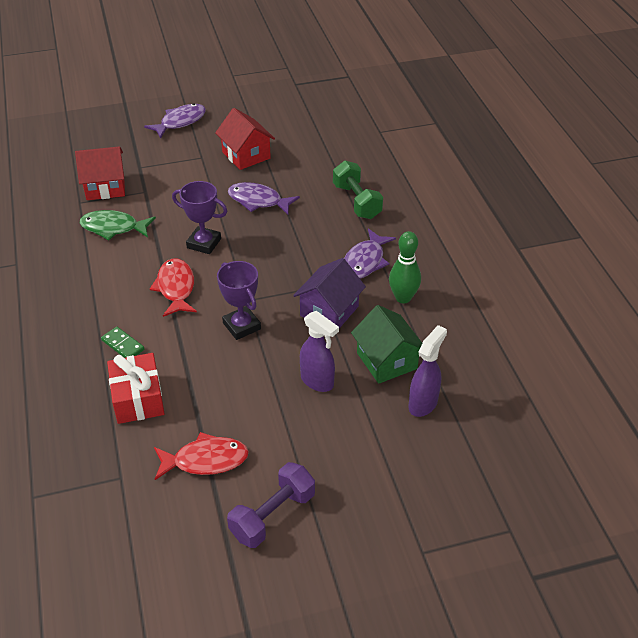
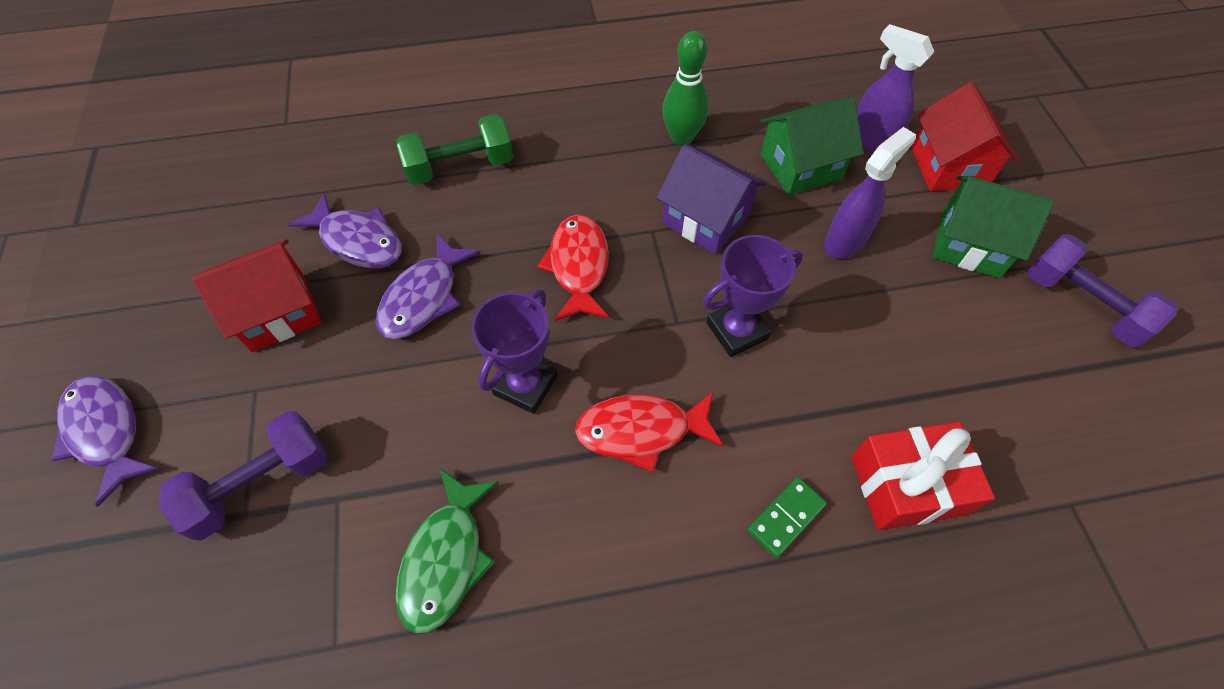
camera: 85 degrees left, 15 degrees up
red house [75,146,125,200] -> red house moved to [911,82,1019,191]
red fish [154,432,249,480] -> red fish moved to [537,214,609,321]
purple fish [344,228,396,279] -> purple fish moved to [288,193,402,268]
none -> purple dumbbell [159,411,327,540]
none -> green house [932,176,1055,278]

